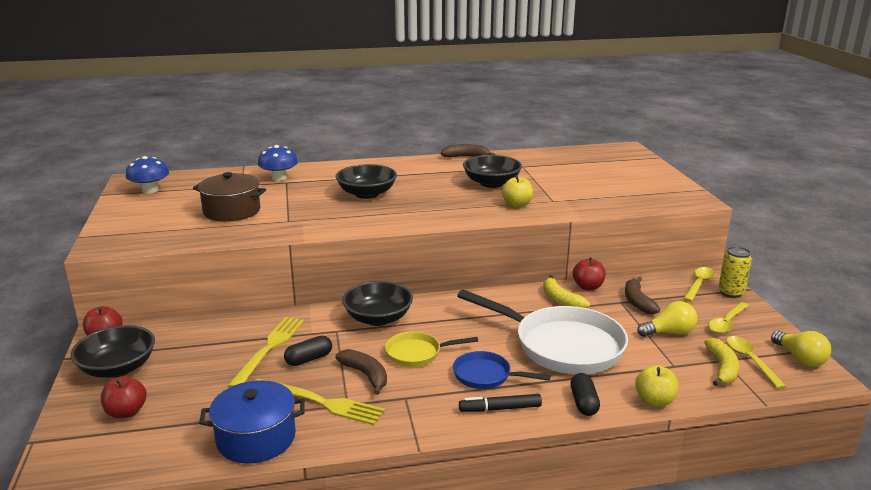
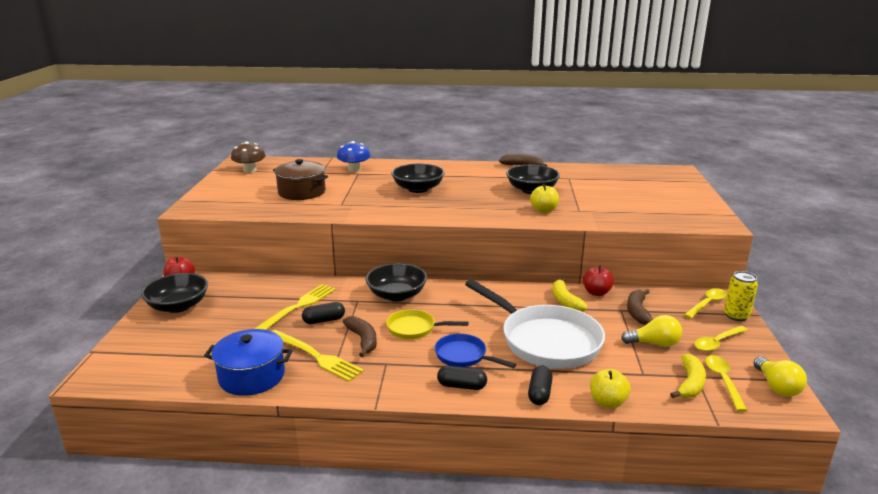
camera: 15 degrees right, 0 degrees up
red apple [101,376,147,419] -> none
blue mushroom [126,156,169,194] -> brown mushroom [231,142,266,173]
black marker [459,394,542,412] -> black capsule [437,366,487,390]

